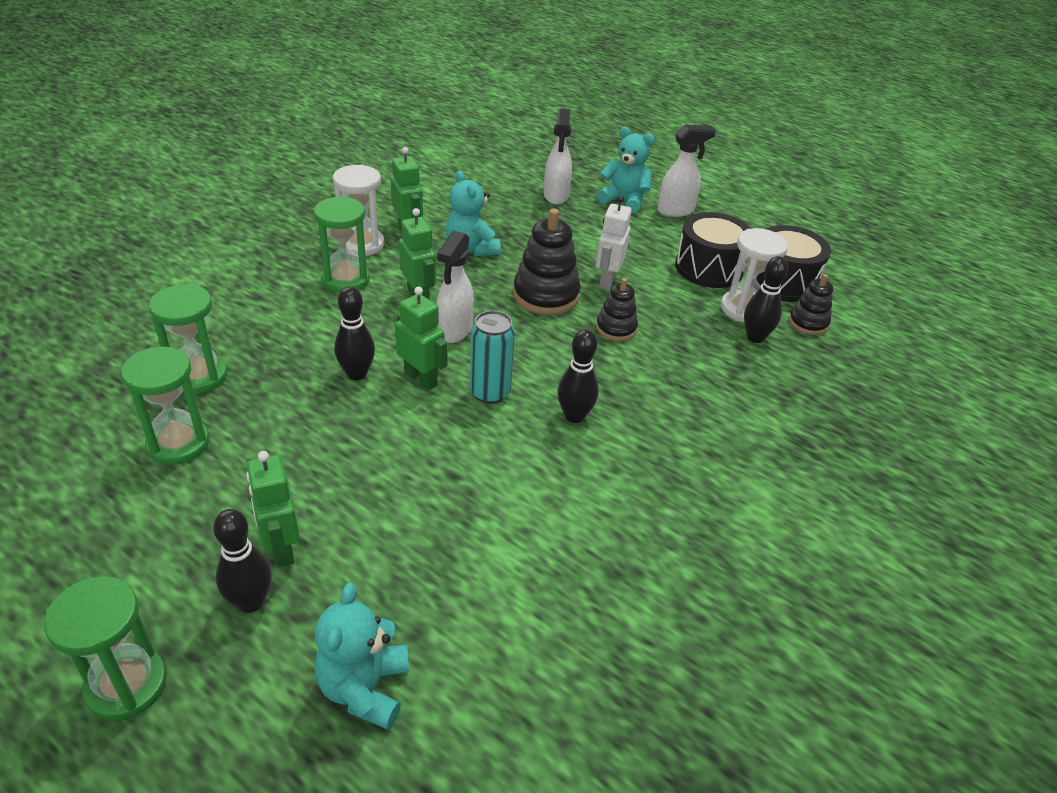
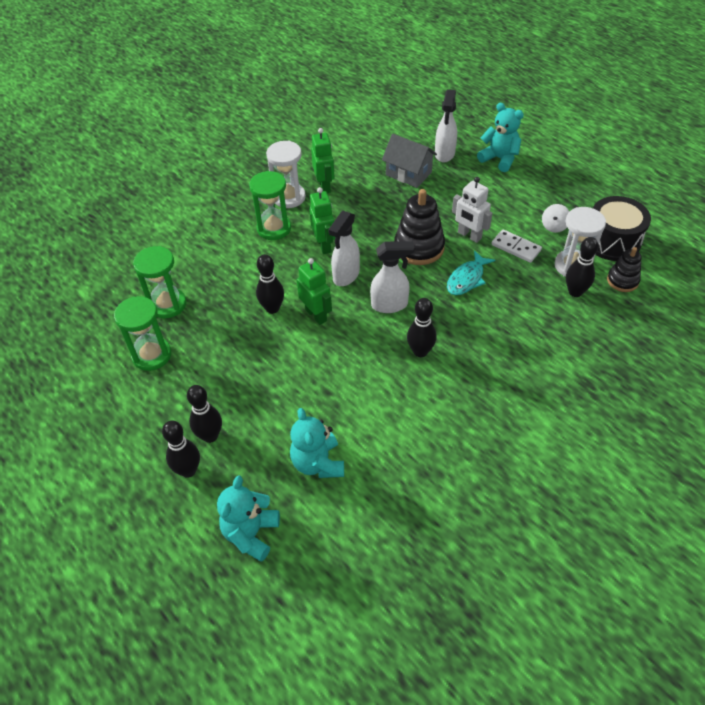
camera: 15 degrees right, 10 degrees up
green hourglass [44,576,167,721] -> none
green robot [246,451,300,567] -> black bowling pin [187,385,222,443]
turquoise teddy bear [446,171,501,256] -> turquoise teddy bear moved to [290,408,344,478]
turquoise can [470,310,515,404] -> none
white robot [596,195,632,290] -> white robot turned 75 degrees counterclockwise [452,177,492,243]
black stacking toy [596,278,638,341] -> turquoise fish [447,250,495,295]
white spray bottle [657,125,716,217] -> white spray bottle moved to [370,241,415,313]
black drum [675,212,751,288] -> white spinning top [542,204,569,233]
none -> grey house [382,134,437,188]
none -> white domino [491,229,542,263]

